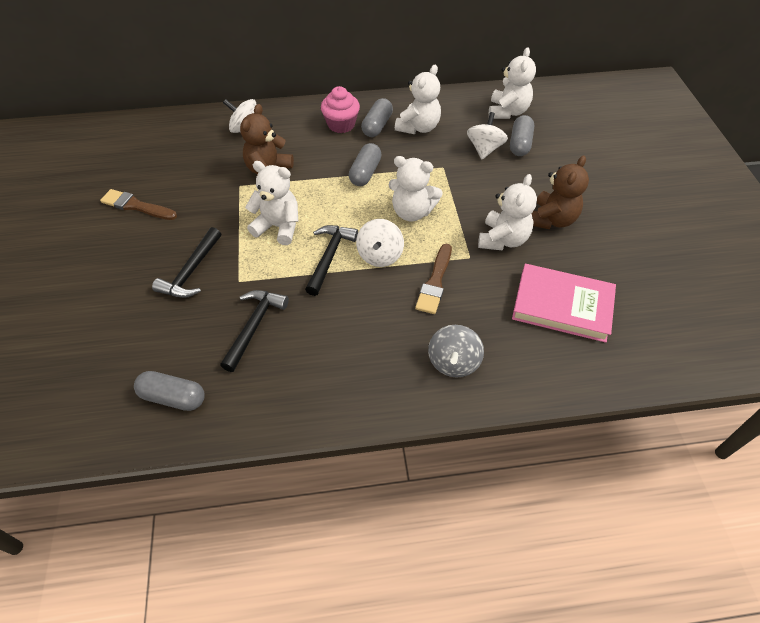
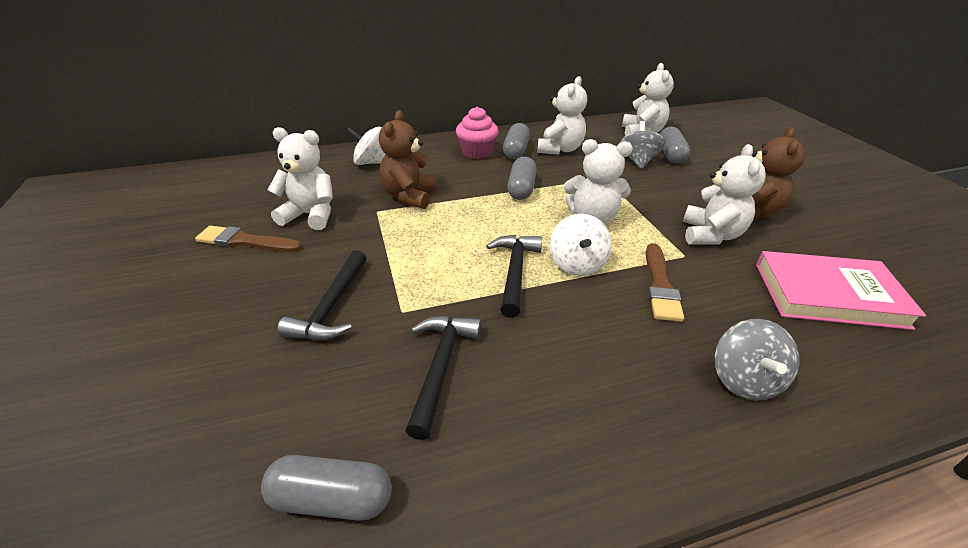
camera: 10 degrees left, 15 degrees down
white teddy bear [245,161,298,245] -> white teddy bear moved to [268,127,333,230]
white spinning top [467,112,508,159] -> grey spinning top [619,121,666,169]

